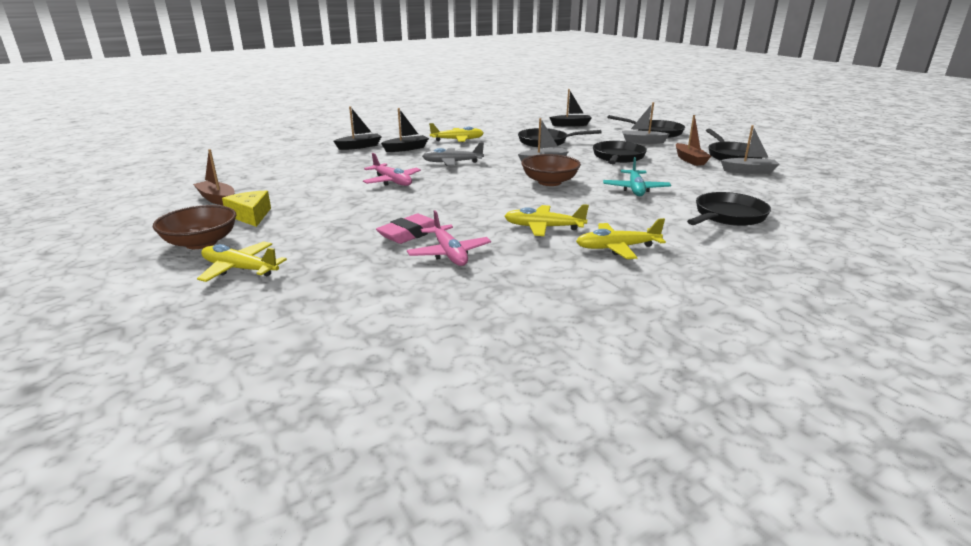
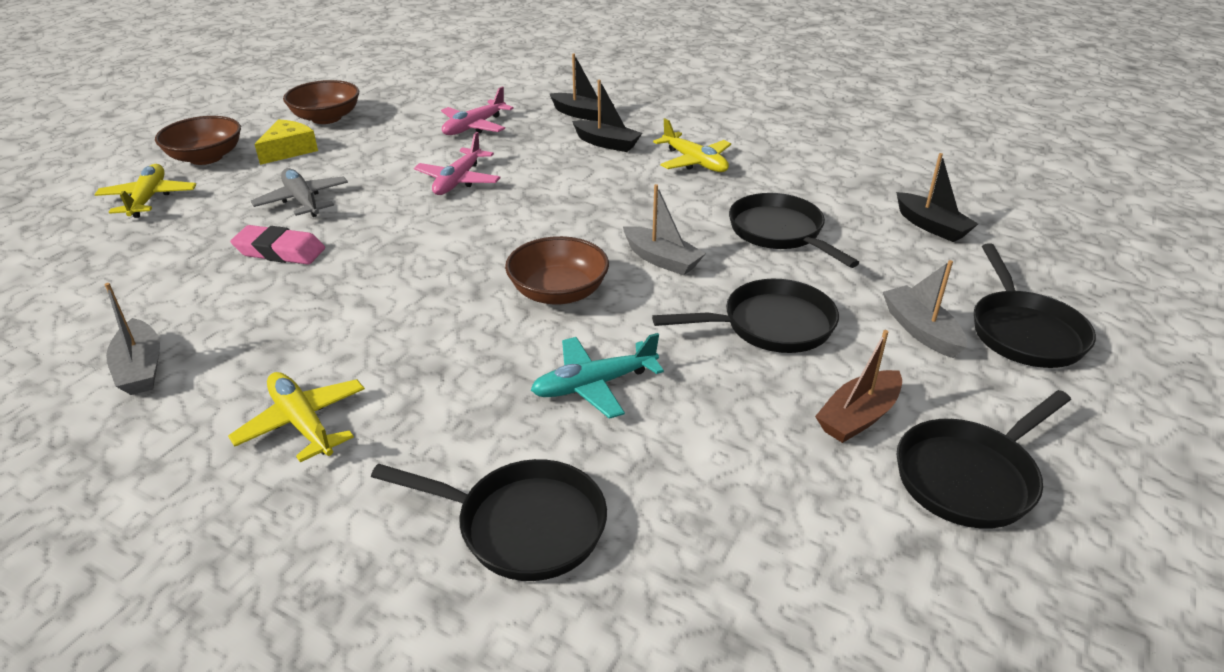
camera: 60 degrees right, 10 degrees up
brown boat [193,149,235,205] -> brown bowl [283,80,359,124]
pink plane [407,210,491,266] -> pink plane moved to [441,86,514,135]
grey plane [422,142,484,166] -> grey plane moved to [251,168,348,217]
yellow plane [504,204,589,236] -> none
grey boat [721,125,780,174] -> grey boat moved to [104,283,160,395]

